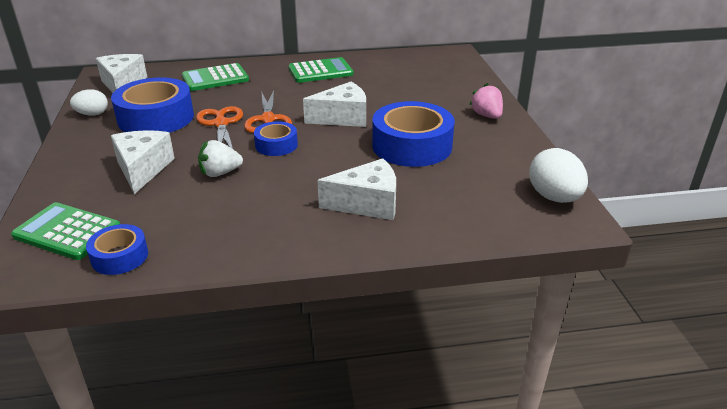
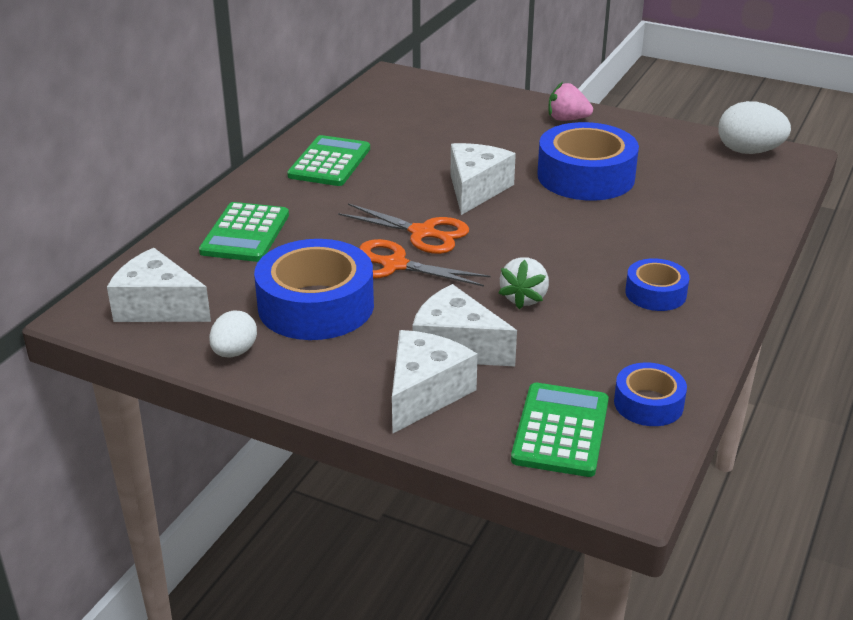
camera: 55 degrees left, 0 degrees up
green calculator [11,202,120,260] -> green calculator turned 135 degrees clockwise [511,383,609,477]
blue tape [254,121,298,156] -> blue tape moved to [625,258,689,311]
white cheese [317,158,396,220] -> white cheese moved to [392,330,478,433]

